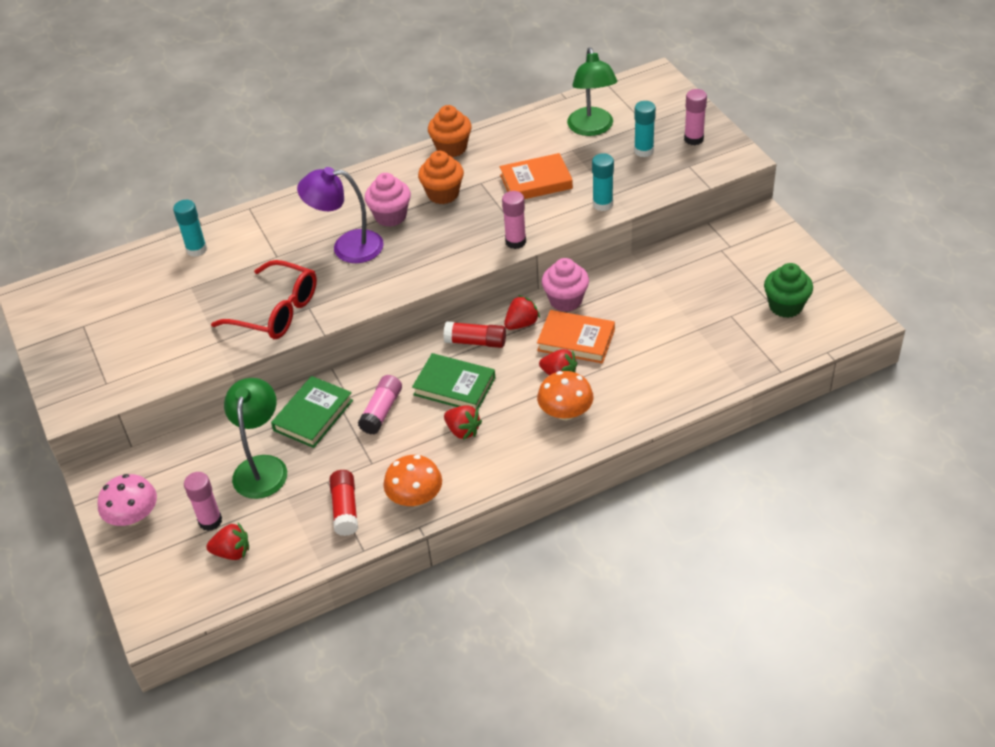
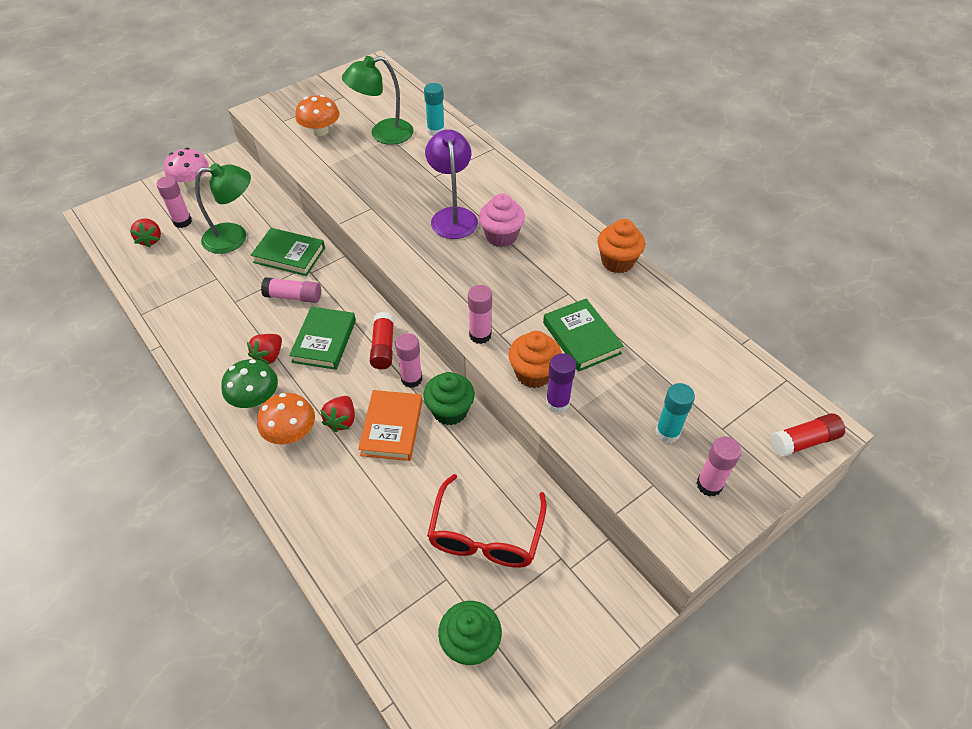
camera: 75 degrees right, 5 degrees up
red glasses [211,260,317,339] -> red glasses moved to [427,474,547,568]
red glue stick [329,470,358,536] -> red glue stick moved to [770,413,845,457]
orange mushroom [384,455,442,506] -> orange mushroom moved to [295,95,340,136]
orange cupcake [418,151,464,204] -> orange cupcake moved to [508,331,562,388]
orange book [500,153,573,199] -> green book [543,299,623,372]
red strawberry [504,295,540,330] -> pink glue stick [395,333,422,388]
pink cupcake [542,258,589,312] -> green cupcake [423,372,475,425]
green lamp [567,47,618,136] -> green lamp moved to [342,56,413,145]
turquoise glue stick [592,153,614,211] -> purple glue stick [546,353,576,413]
none -> green mushroom [221,359,278,408]

